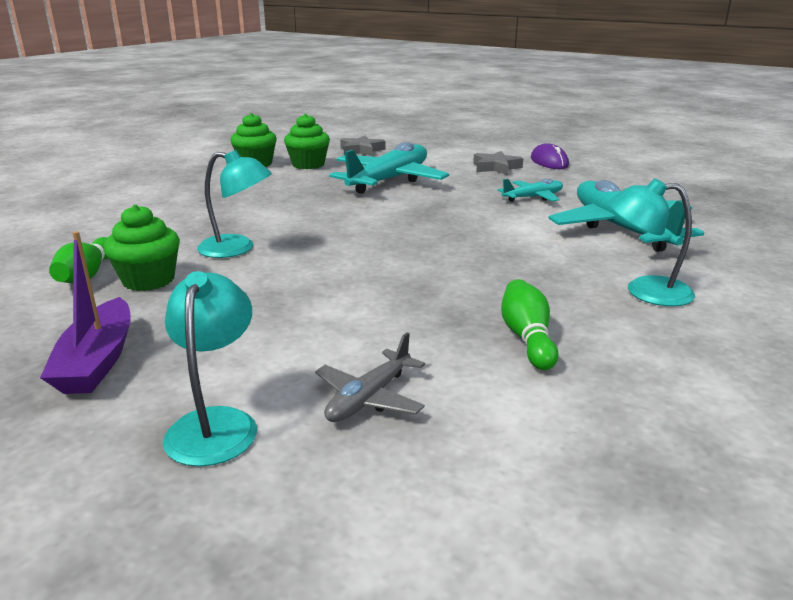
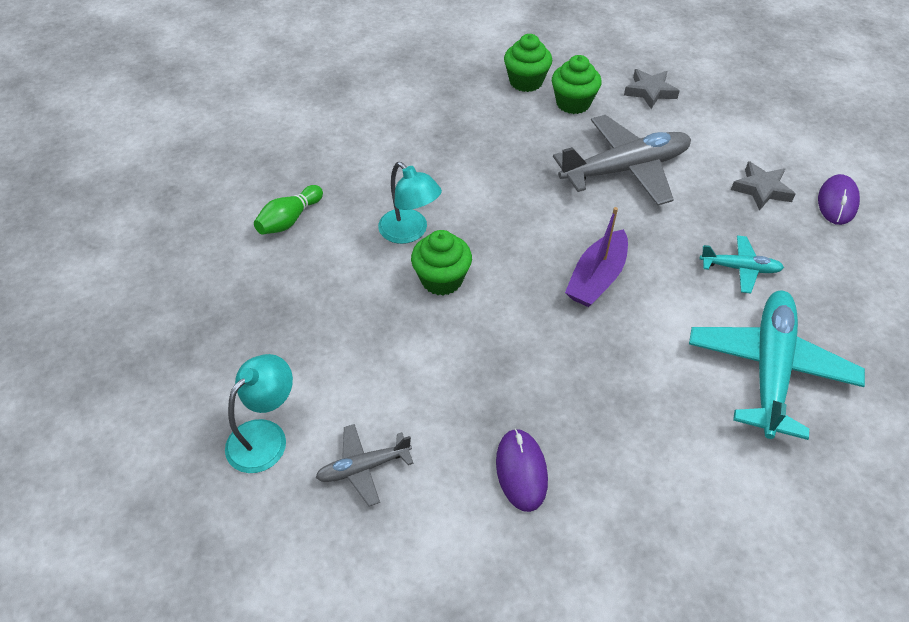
camera: 35 degrees right, 25 degrees up
purple boat [40,231,131,394] -> purple boat moved to [565,207,628,307]
green cupcake [103,204,180,291] -> green cupcake moved to [411,230,472,295]
turquoise plane [329,142,449,194] -> grey plane [553,115,691,206]
green bowling pin [501,279,558,370] -> purple mouse [496,428,548,512]
turquoise lamp [609,178,695,307] -> none

